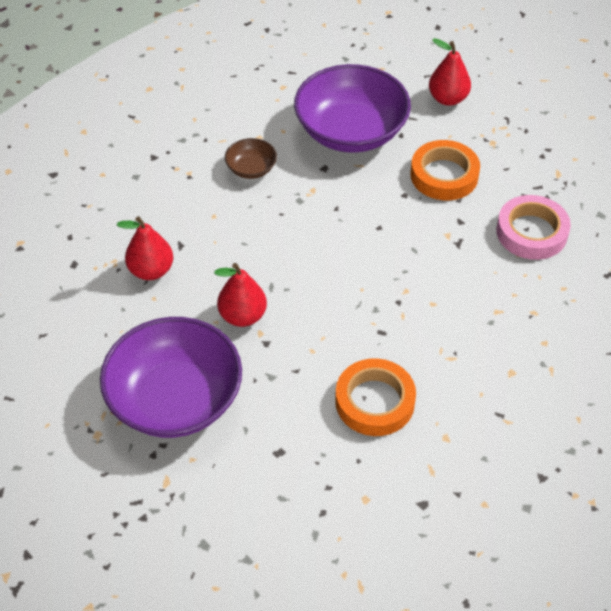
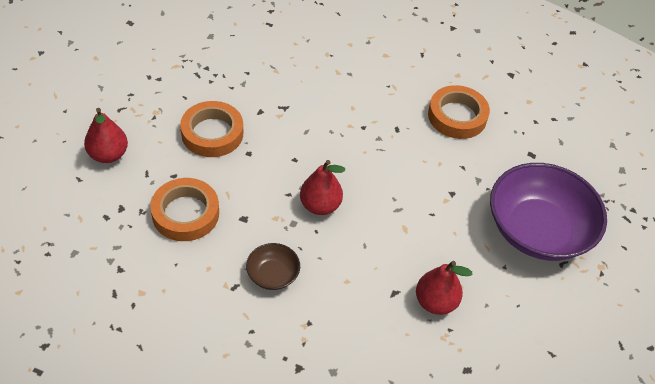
camera: 120 degrees left, 0 degrees up
red pear [214,263,267,327] -> red pear moved to [300,160,345,215]
purple bowl [294,64,411,153] -> orange tape [150,178,219,241]
pink tape [496,195,571,260] -> none

